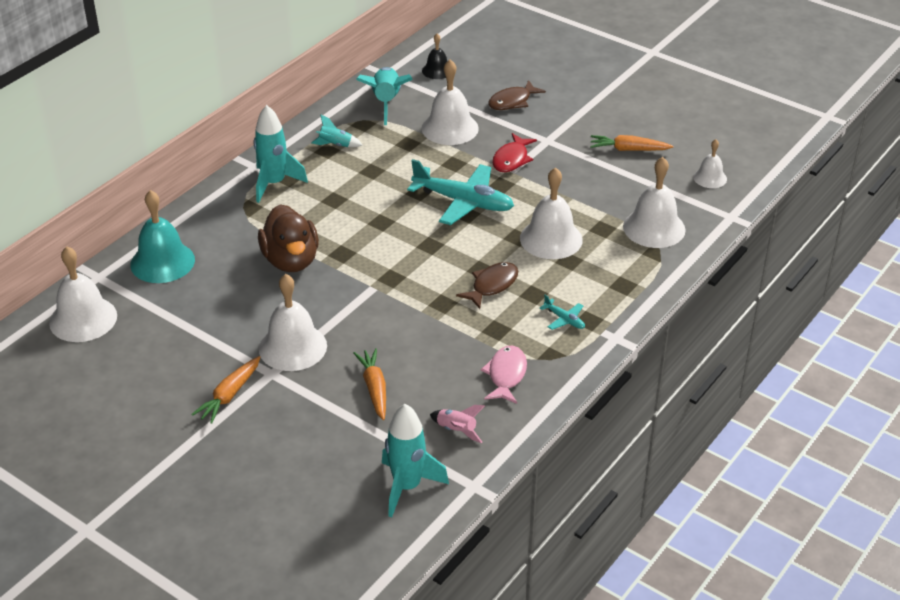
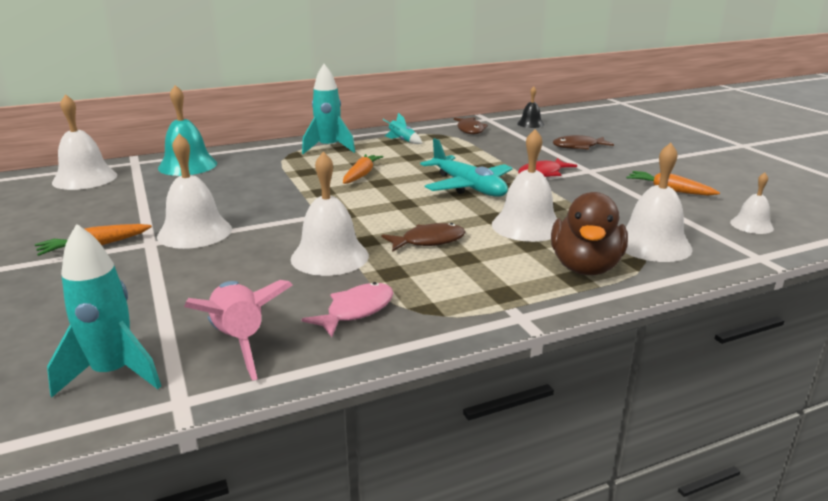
camera: 30 degrees right, 15 degrees down
brown duck [258,204,319,272] -> brown duck moved to [551,192,628,275]
orange carrot [353,348,386,420] -> orange carrot moved to [343,154,384,184]
turquoise rocket [356,67,413,125] -> brown fish [454,117,488,134]
white bell [422,59,479,145] -> white bell moved to [291,152,369,276]
pink rocket [430,405,485,443] -> pink rocket [184,280,292,381], size x1.87
turquoise plane [540,295,585,330] -> none

